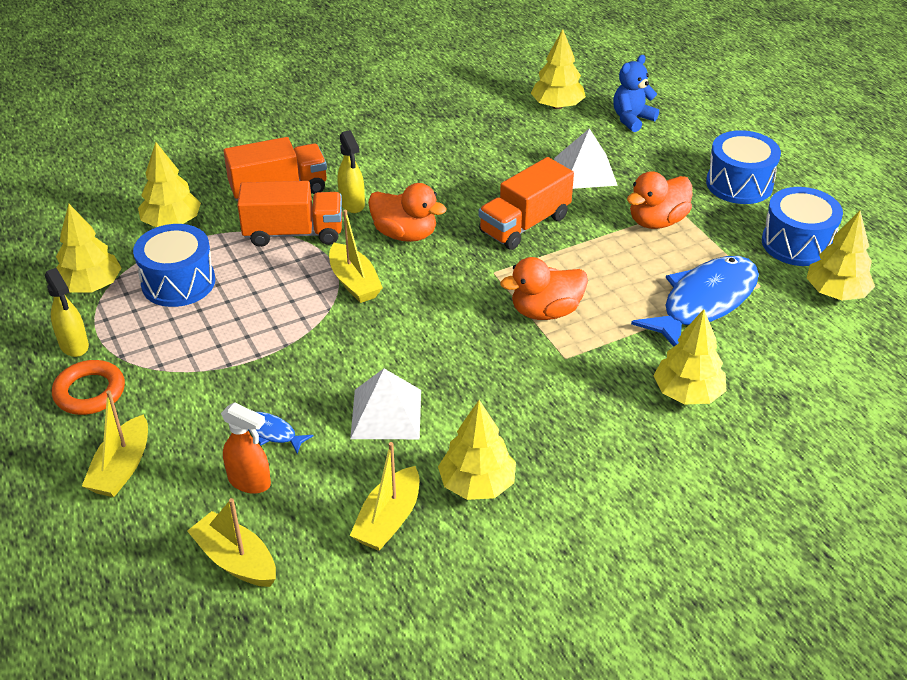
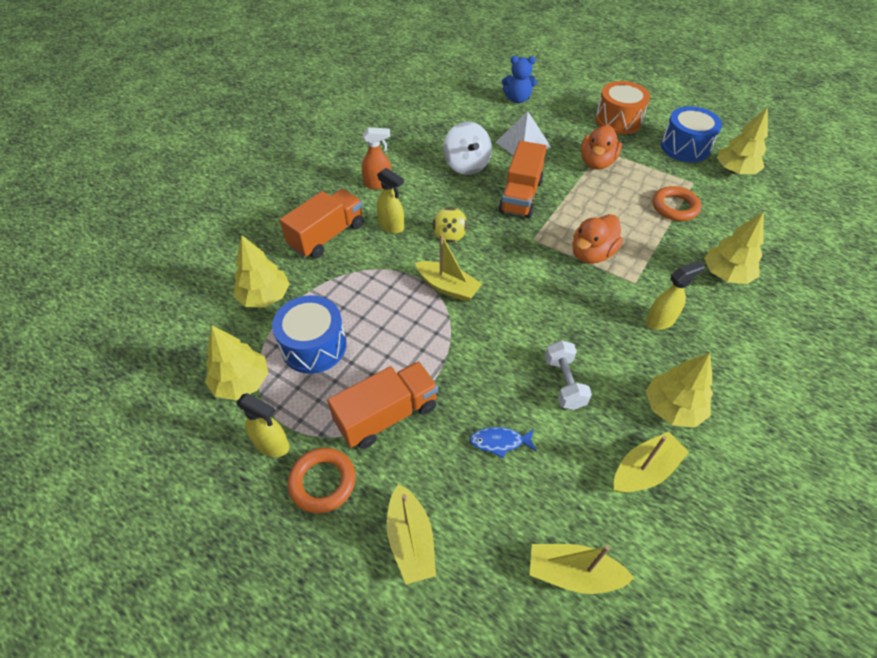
camera: 30 degrees left, 10 degrees up
orange spray bottle [221,402,271,494] -> orange spray bottle moved to [362,127,392,190]
orange truck [237,181,342,247] -> orange truck moved to [327,361,438,449]
white pyramid [350,369,421,439] -> white dumbbell [545,340,592,410]
yellow boat [350,442,419,551] -> yellow boat turned 120 degrees counterclockwise [614,431,689,492]
orange duck [368,183,447,242] -> yellow spinning top [433,207,467,242]
yellow tree [531,29,586,109] -> none
blue teddy bear [613,55,659,132] -> blue teddy bear turned 105 degrees counterclockwise [502,56,537,103]
blue fish [631,256,759,347] -> orange ring [652,186,701,221]
blue drum [706,130,781,204] -> orange drum [595,81,650,134]
none -> white spinning top [443,122,492,175]
none -> yellow spray bottle [646,261,705,330]

